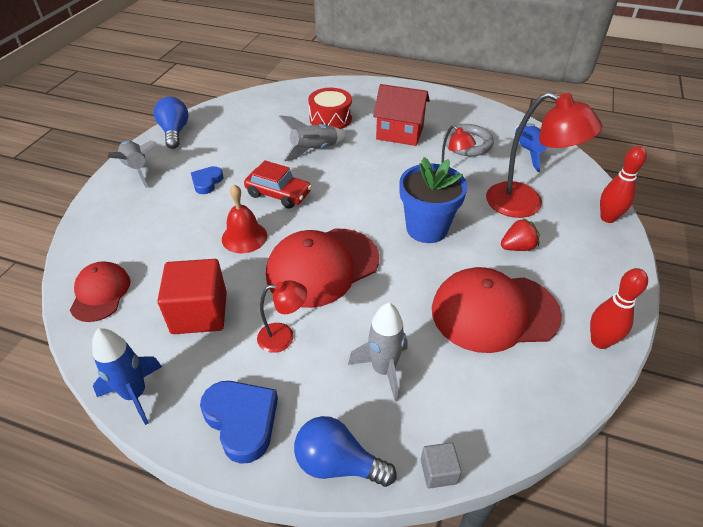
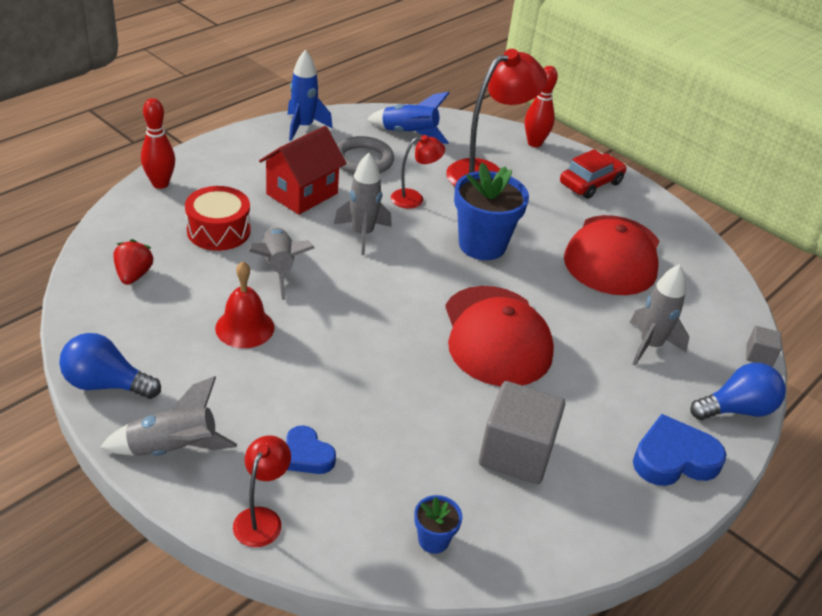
camera: 70 degrees left, 5 degrees down
red cap [70,261,131,322] -> blue flower pot [414,495,462,554]
blue rocket [92,328,162,425] -> blue rocket moved to [288,50,333,141]
red cube [157,259,227,334] -> grey cube [479,381,565,484]
blue heart [191,166,223,194] -> blue heart moved to [286,425,336,474]
red bell [222,184,267,253] -> red bell moved to [215,261,274,348]
red car [244,160,312,209] -> red car moved to [560,149,627,199]
red lamp [257,280,307,353] -> red lamp moved to [233,435,291,547]
blue light bulb [294,416,396,487] -> blue light bulb turned 150 degrees counterclockwise [690,363,786,420]
red strawberry [501,218,540,251] -> red strawberry moved to [114,239,154,285]
red bowling pin [590,268,648,349] -> red bowling pin moved to [141,98,175,189]
none -> grey rocket [334,153,392,255]

